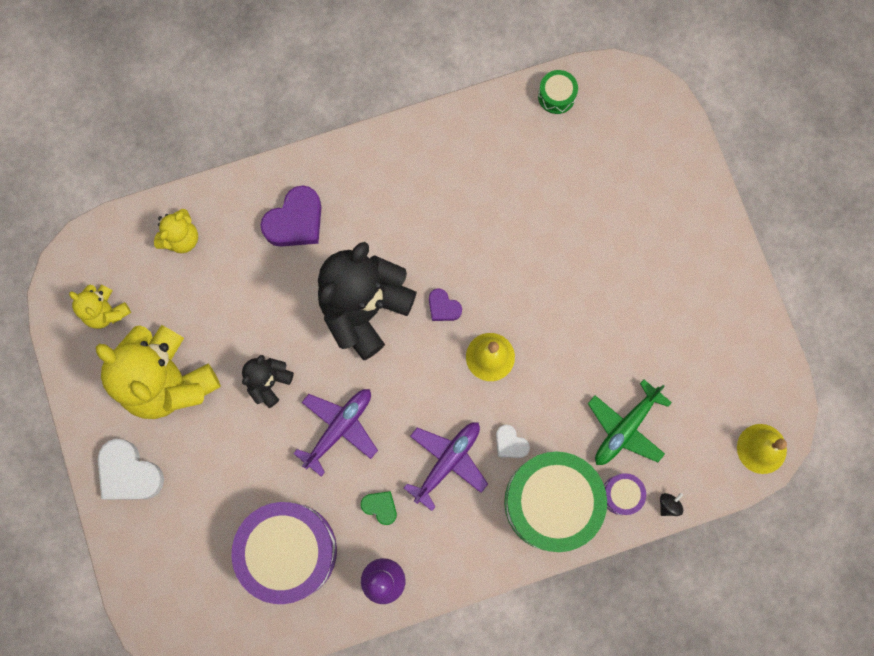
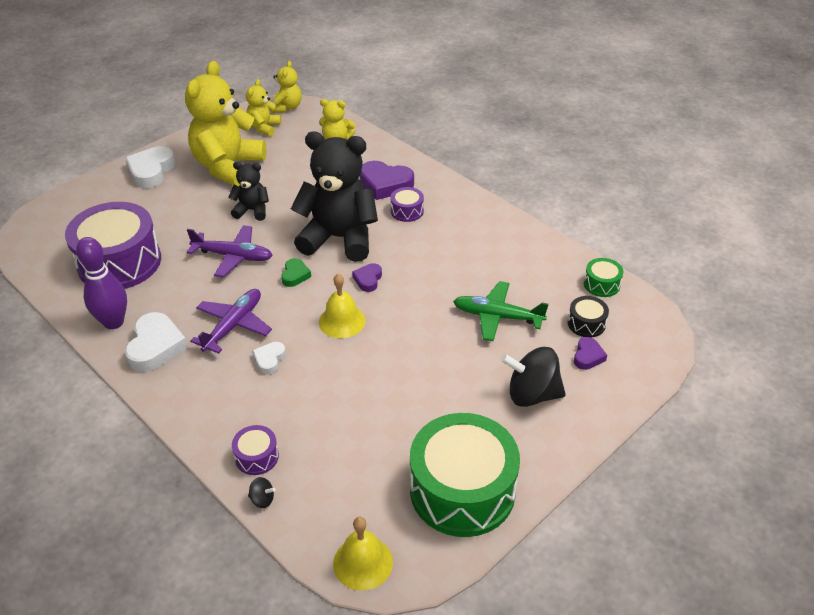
camera: 65 degrees right, 35 degrees down
green heart [361,491,397,525] -> green heart moved to [281,258,311,287]
purple plane [404,422,488,511] -> purple plane turned 75 degrees counterclockwise [190,289,272,354]
green drum [504,452,607,552] -> green drum moved to [410,413,520,537]
green plane [588,379,672,465] -> green plane moved to [453,281,548,341]
none -> white heart [125,312,188,372]
none -> yellow teddy bear [271,61,302,113]
none -> purple drum [390,187,424,222]
none -> black spinning top [501,347,566,407]
none -> black drum [568,296,609,337]
none -> purple heart [574,337,607,370]

